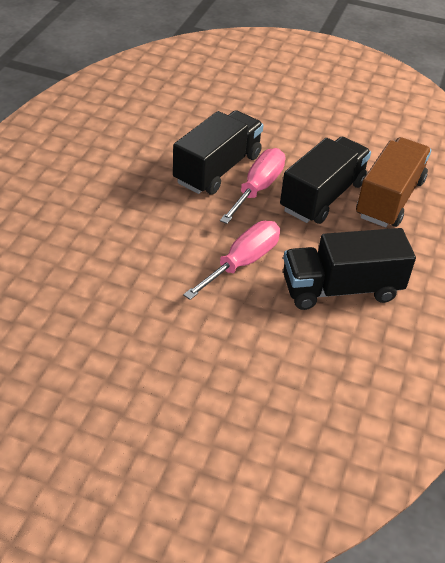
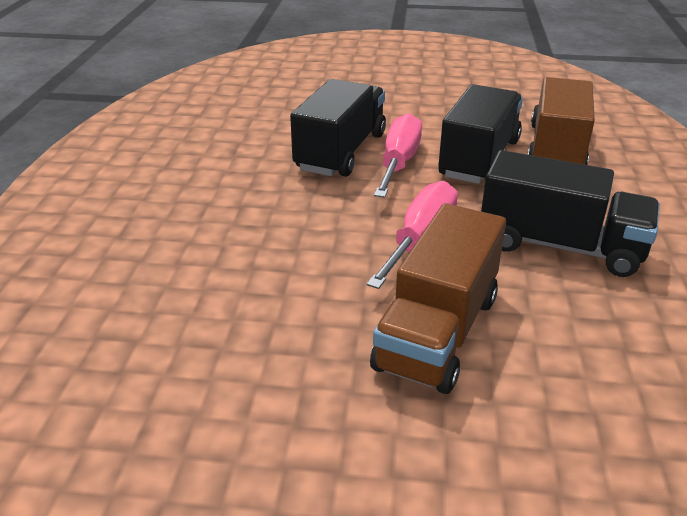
camera: 10 degrees left, 10 degrees down
black truck [283,228,416,310] -> black truck turned 135 degrees counterclockwise [481,150,660,277]
none -> brown truck [370,203,506,394]

